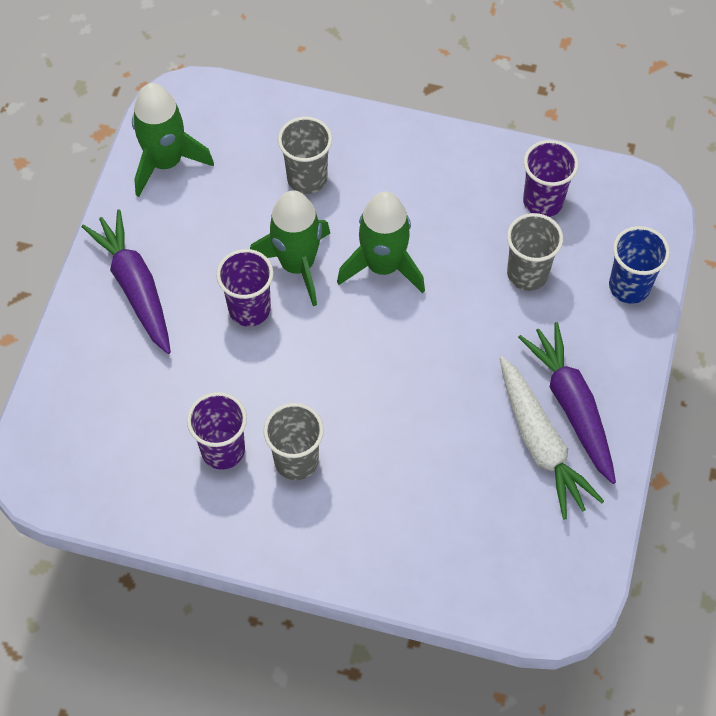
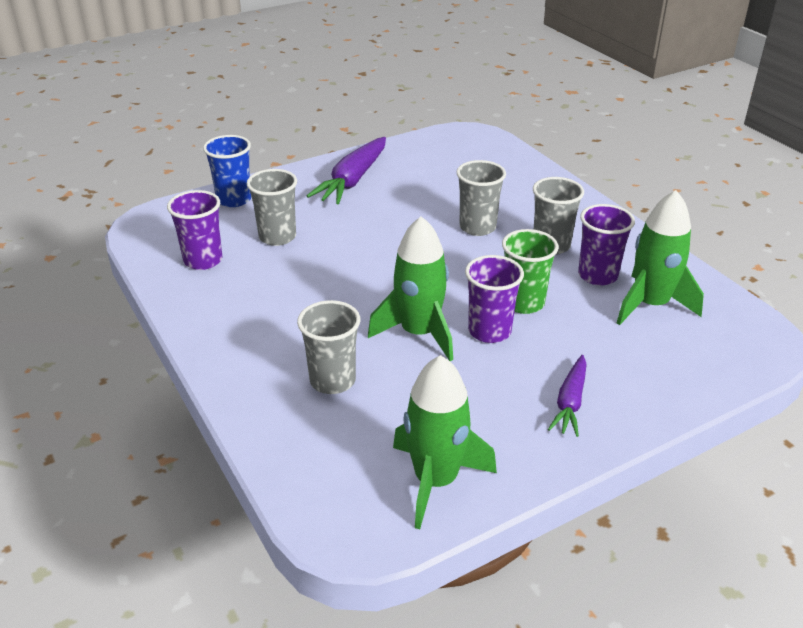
camera: 135 degrees left, 25 degrees down
purple carrot [82,209,171,354] -> purple carrot [548,355,587,437], size x0.61
green rocket [337,192,425,294] -> green rocket moved to [617,190,704,325]
white carrot [500,356,604,520] -> none
none -> grey cup [456,160,506,236]
none -> green cup [502,229,559,314]

